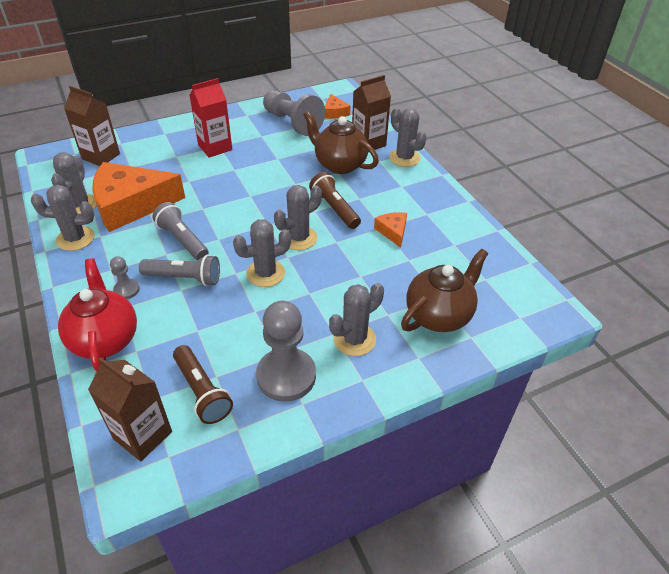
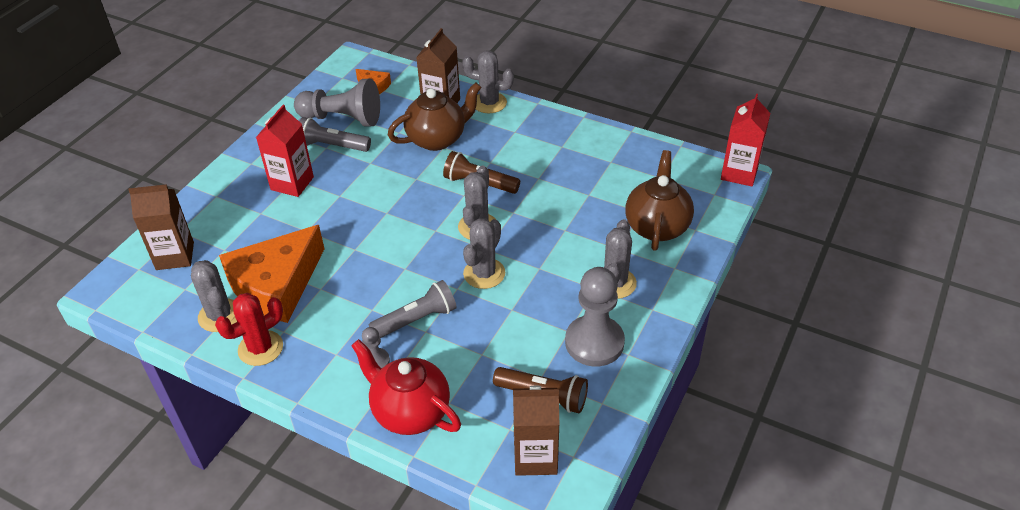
camera: 35 degrees left, 0 degrees up
grey cactus [31,185,95,251] -> red cactus [215,293,283,366]
grey flashlight [153,202,209,260] -> grey flashlight moved to [299,117,371,152]
brown teapot [304,111,379,174] -> brown teapot turned 150 degrees clockwise [388,83,481,151]
orange cheese [374,212,407,248] -> none
none -> red carton [721,94,771,187]

